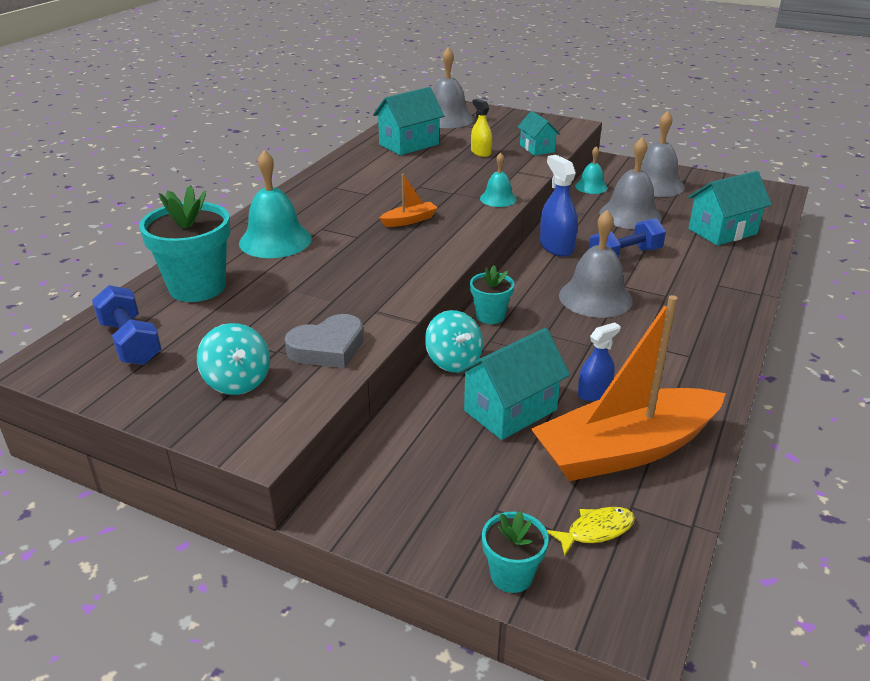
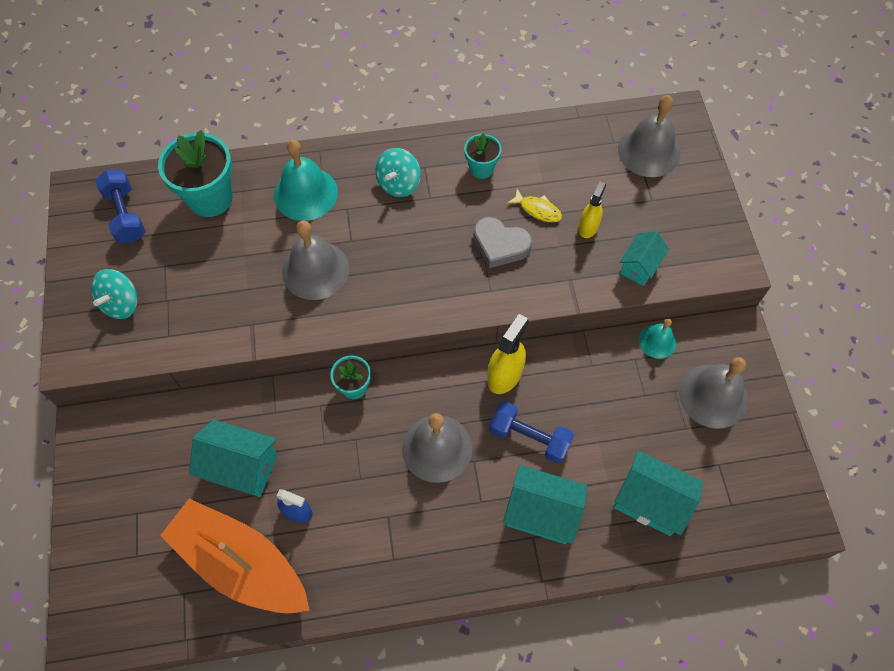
camera: 55 degrees right, 30 degrees up
blue dumbbell [92,285,162,365] -> blue dumbbell turned 45 degrees counterclockwise [95,170,145,243]
grey heart [285,314,364,368] -> grey heart moved to [473,217,532,268]
turquoise house [373,87,444,155] -> turquoise house moved to [503,465,587,544]
orange boat [379,174,438,227] -> none
turquoise spinning top [425,310,483,372] -> turquoise spinning top moved to [375,148,421,197]
turquoise bell [480,153,517,207] -> none
turquoise flower pot [482,511,549,593] -> turquoise flower pot moved to [464,133,502,179]
blue spray bottle [540,155,578,256] -> yellow spray bottle [487,314,529,394]
yellow fish [547,507,635,556] -> yellow fish moved to [507,189,562,222]
grey bell [599,137,662,229] -> grey bell moved to [282,220,349,300]

